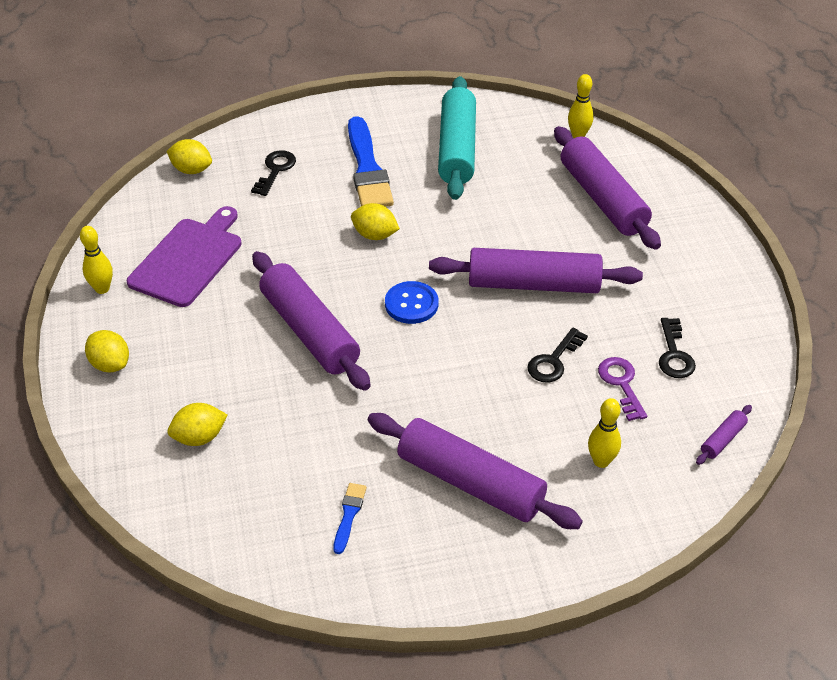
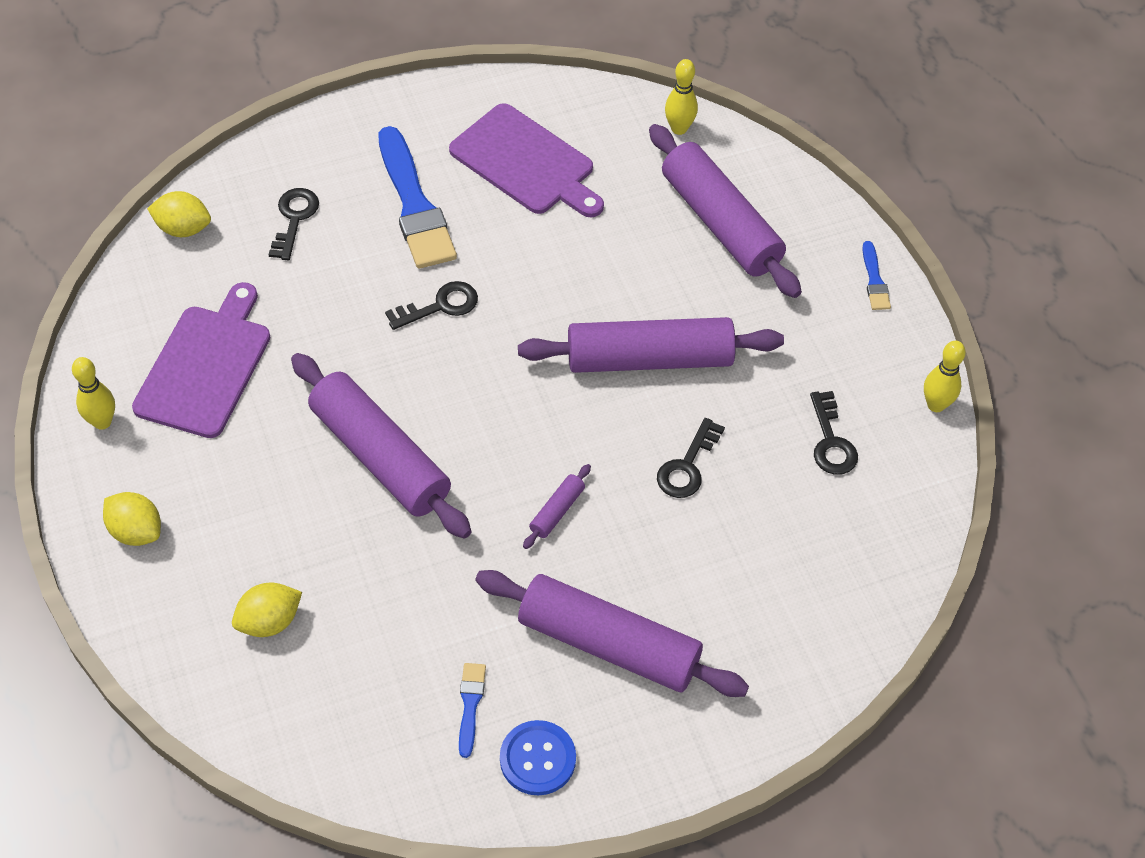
camera: 10 degrees left, 10 degrees up
yellow lemon [351,203,400,240] -> black key [385,281,478,330]
blue button [385,281,438,324] -> blue button moved to [500,720,576,796]
turquoise rolling pin [438,76,476,200] -> purple cutting board [449,103,604,218]
yellow bowling pin [588,398,621,468] -> yellow bowling pin moved to [924,341,966,412]
purple key [598,357,647,421] -> none
purple rolling pin [696,405,752,465] -> purple rolling pin moved to [523,464,591,549]
none -> blue brush [862,241,891,310]

